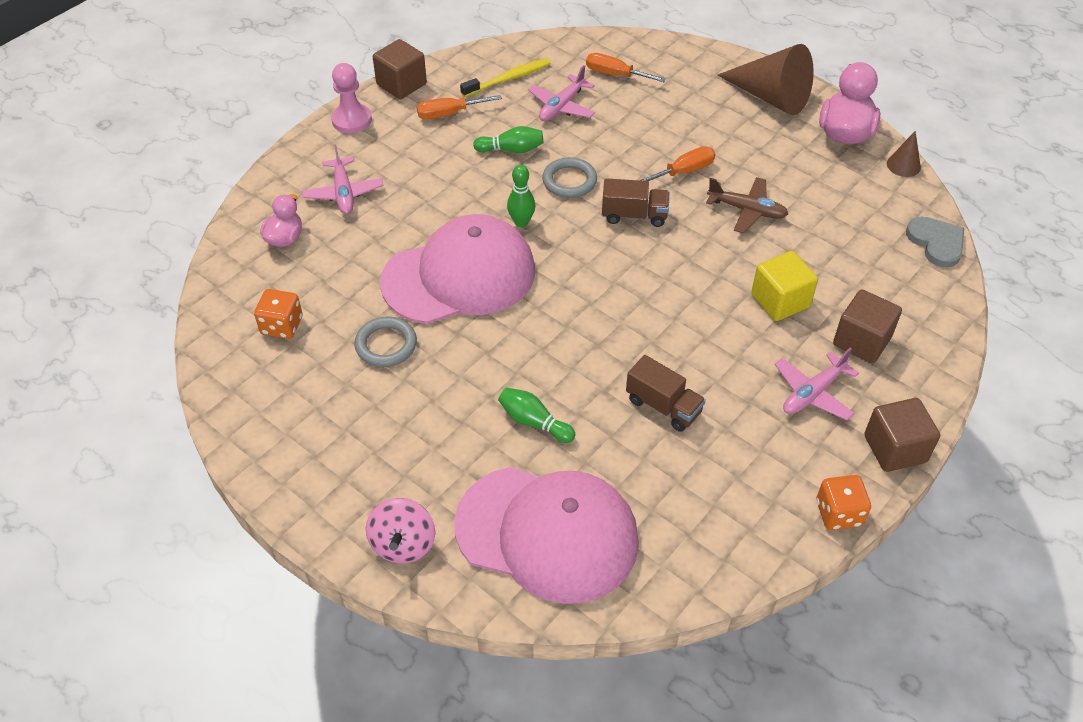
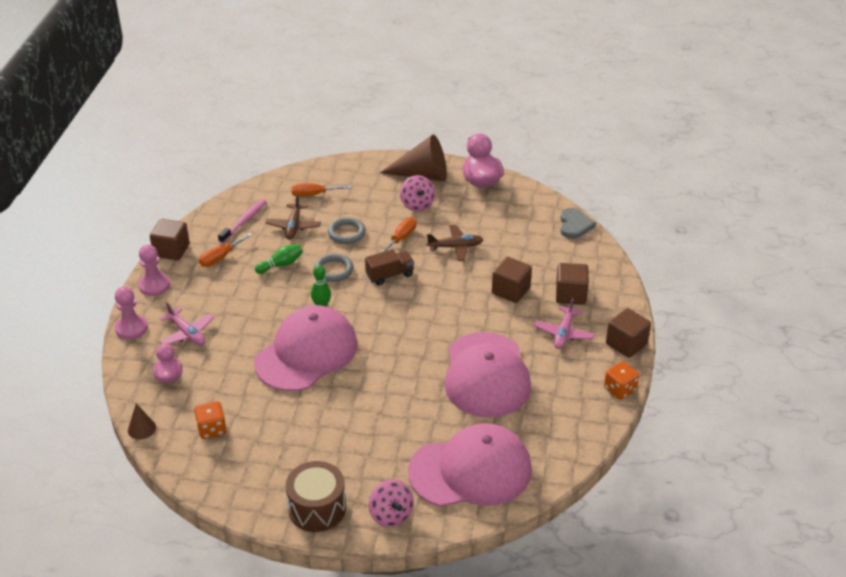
camera: 30 degrees left, 10 degrees down
grey ring [354,317,417,367] -> grey ring moved to [328,218,366,244]
yellow toothbrush [460,58,551,97] -> pink toothbrush [218,199,267,243]
green bowling pin [498,387,576,443] -> none
pink plane [528,65,595,121] -> brown plane [266,194,321,239]
brown truck [626,355,706,432] -> pink cap [444,332,531,418]
yellow cube [751,251,818,321] -> brown cube [492,257,532,303]
brown cone [887,131,921,177] -> brown cone moved to [128,404,156,440]
grey heart [906,217,964,267] -> grey heart turned 60 degrees clockwise [560,208,596,239]
none -> pink pawn [115,287,148,340]
none -> brown drum [286,461,346,532]
none -> pink spinning top [400,175,435,211]

